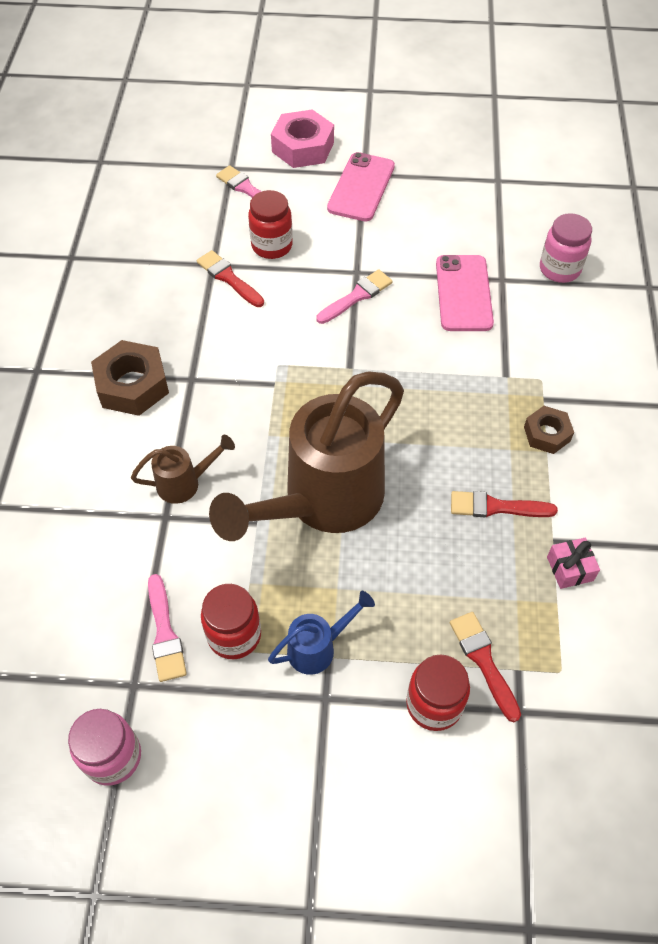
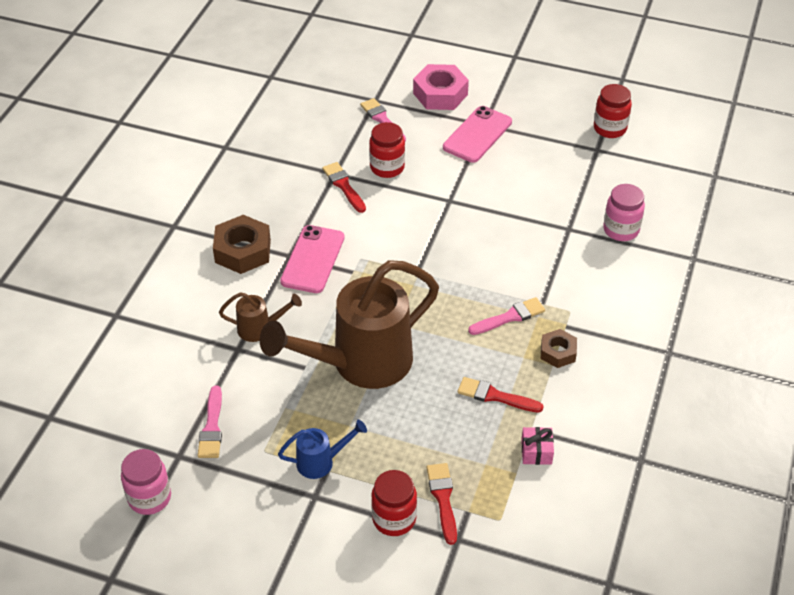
camera: 15 degrees right, 10 degrees down
red jar [201,584,261,659] -> red jar moved to [594,84,632,138]
pink brush [316,269,393,324] -> pink brush moved to [468,297,545,335]
pink phone [436,255,494,331] -> pink phone moved to [280,225,345,293]

